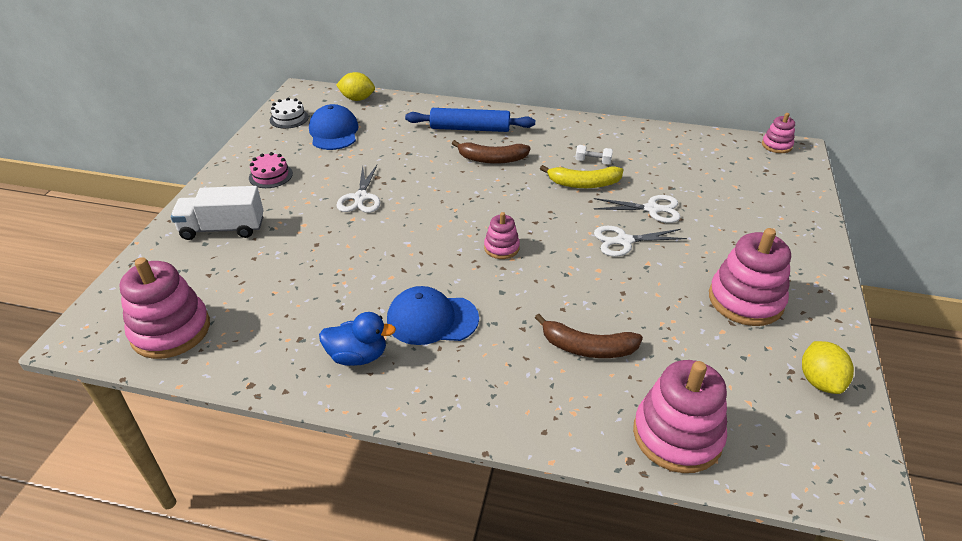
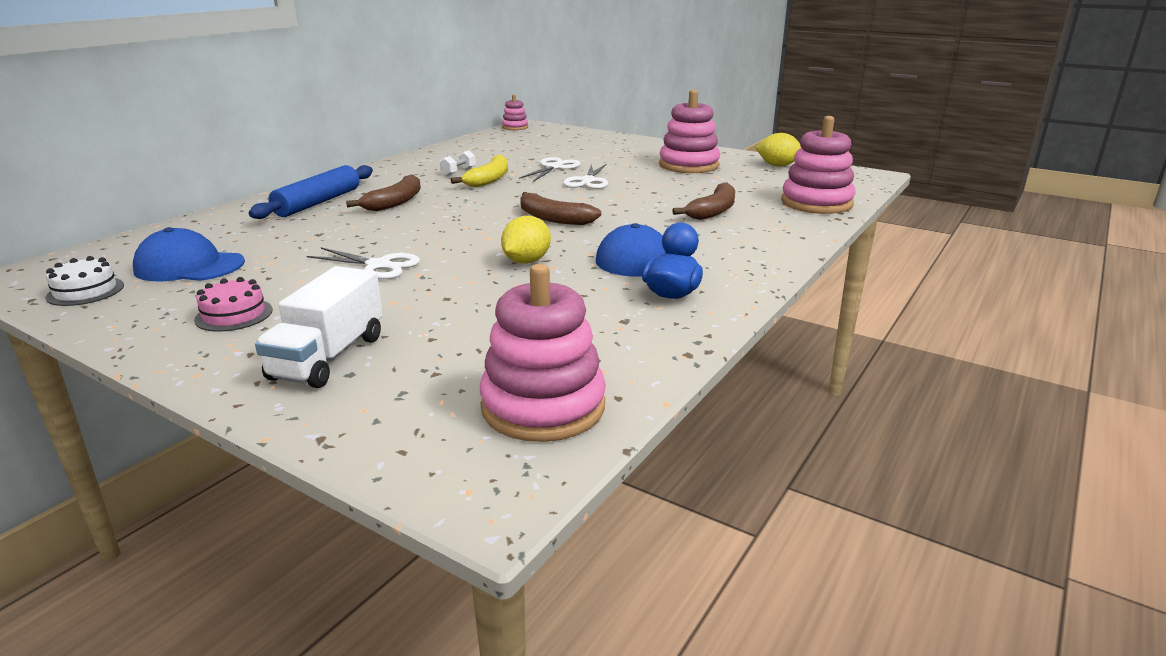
camera: 70 degrees left, 15 degrees down
yellow lemon [336,72,375,101] -> yellow lemon moved to [501,216,551,263]
pink stacking toy [484,212,520,259] -> brown banana [520,192,601,225]

